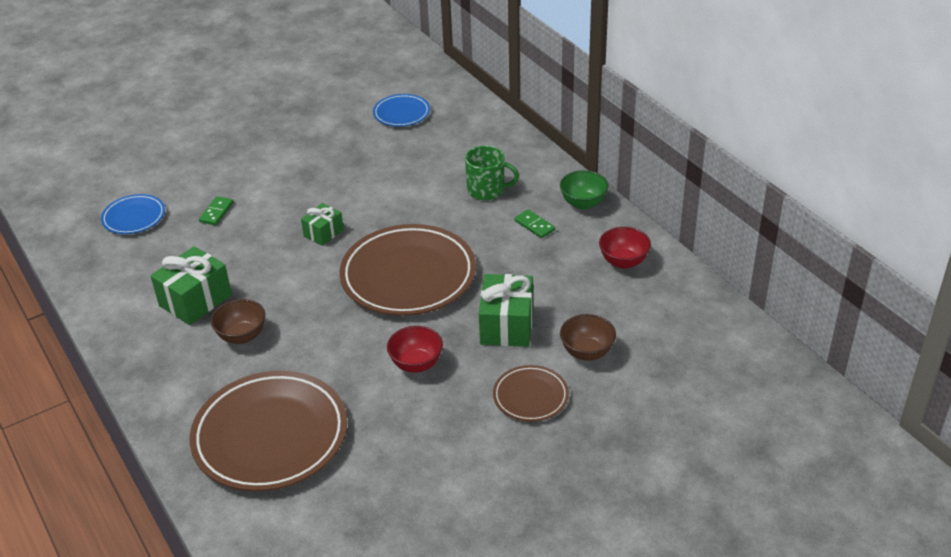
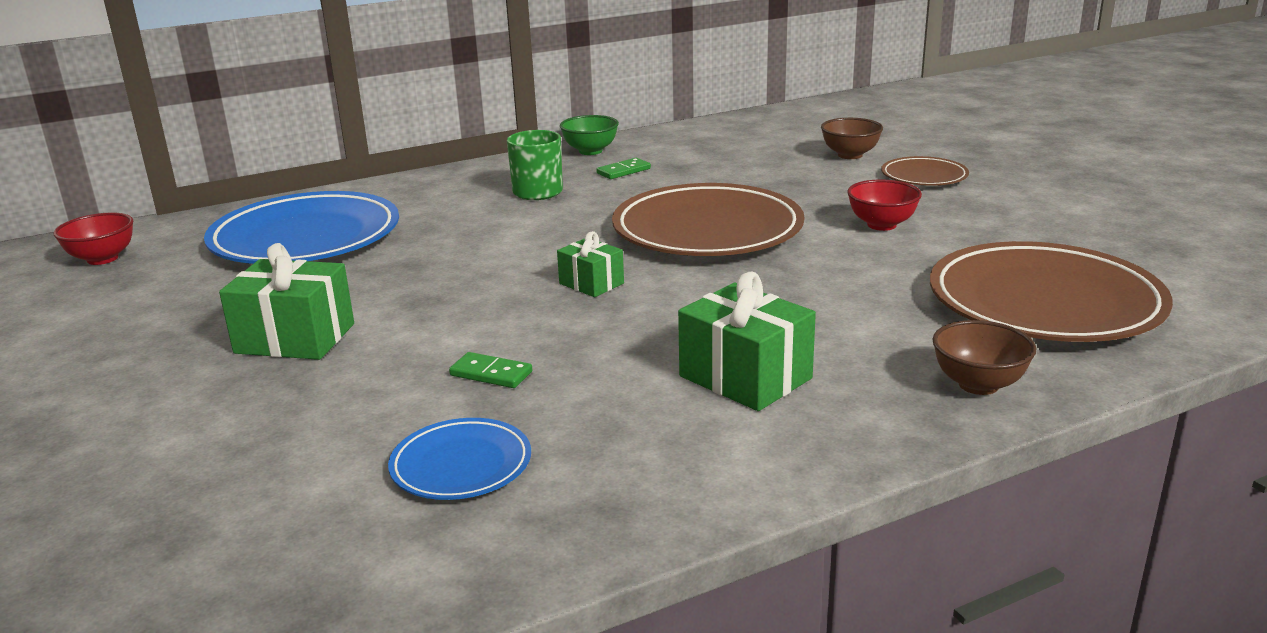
camera: 85 degrees left, 15 degrees down
brown bowl [211,299,265,344] -> brown bowl moved to [932,320,1036,395]
blue plate [373,94,430,127] -> blue plate [204,191,399,264], size x2.01
green gift [479,274,533,347] -> green gift moved to [219,243,354,360]
red bowl [599,227,651,269] -> red bowl moved to [53,213,133,265]

